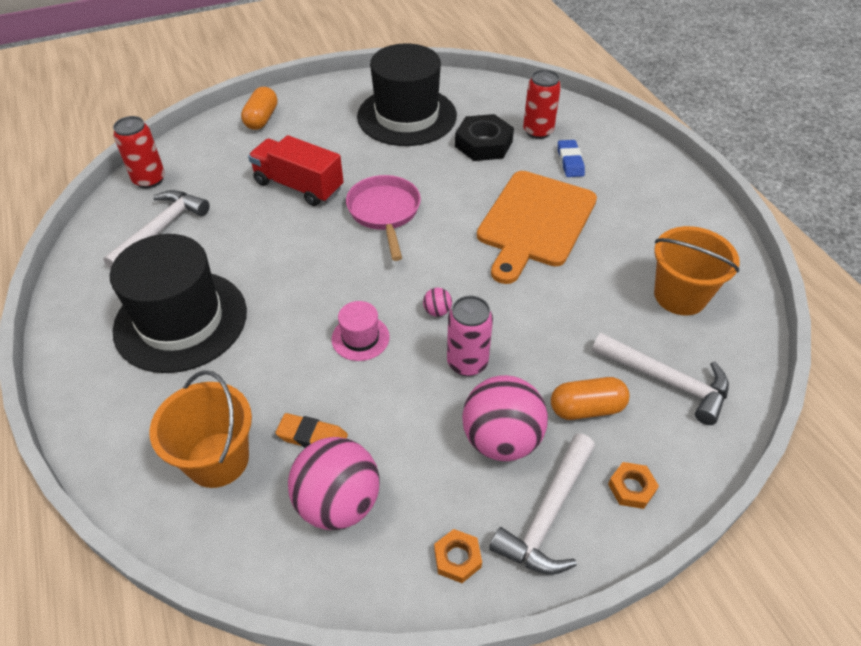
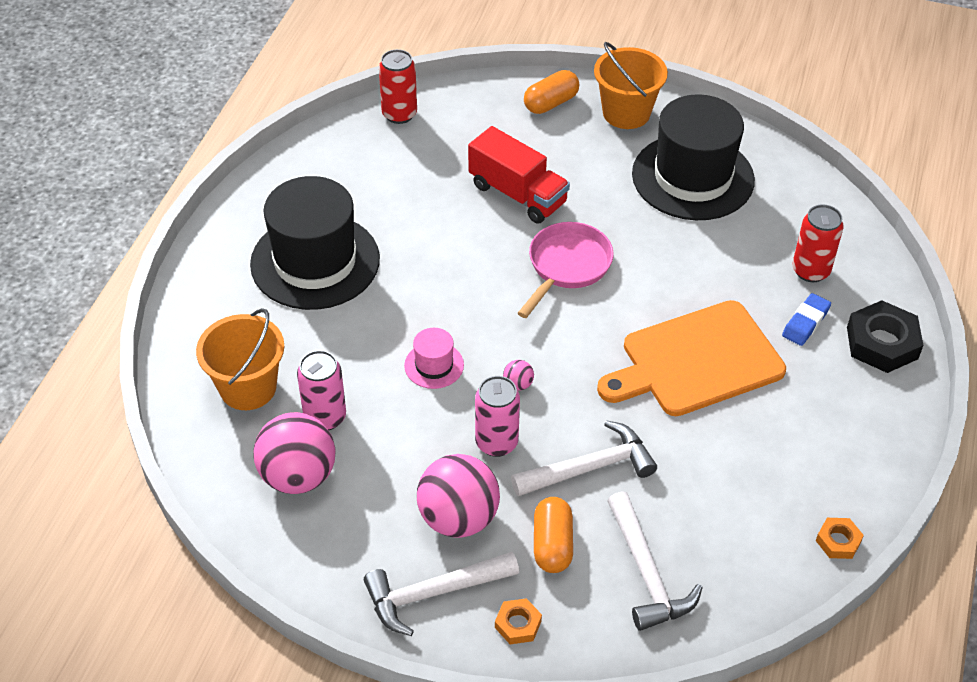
camera: 40 degrees right, 0 degrees up
white hammer [103,190,210,269] -> white hammer moved to [511,420,657,496]
red truck [248,135,344,206] -> red truck turned 150 degrees clockwise [468,126,570,223]
orange eraser [276,413,348,448] -> pink can [297,350,346,430]
orange nut [434,529,482,583] -> orange nut moved to [816,518,864,559]
black nut [455,114,514,161] -> black nut moved to [847,300,923,373]
orange capsule [551,377,630,420] -> orange capsule turned 60 degrees clockwise [534,497,573,573]
orange bucket [654,226,740,315] -> orange bucket moved to [594,42,668,129]

